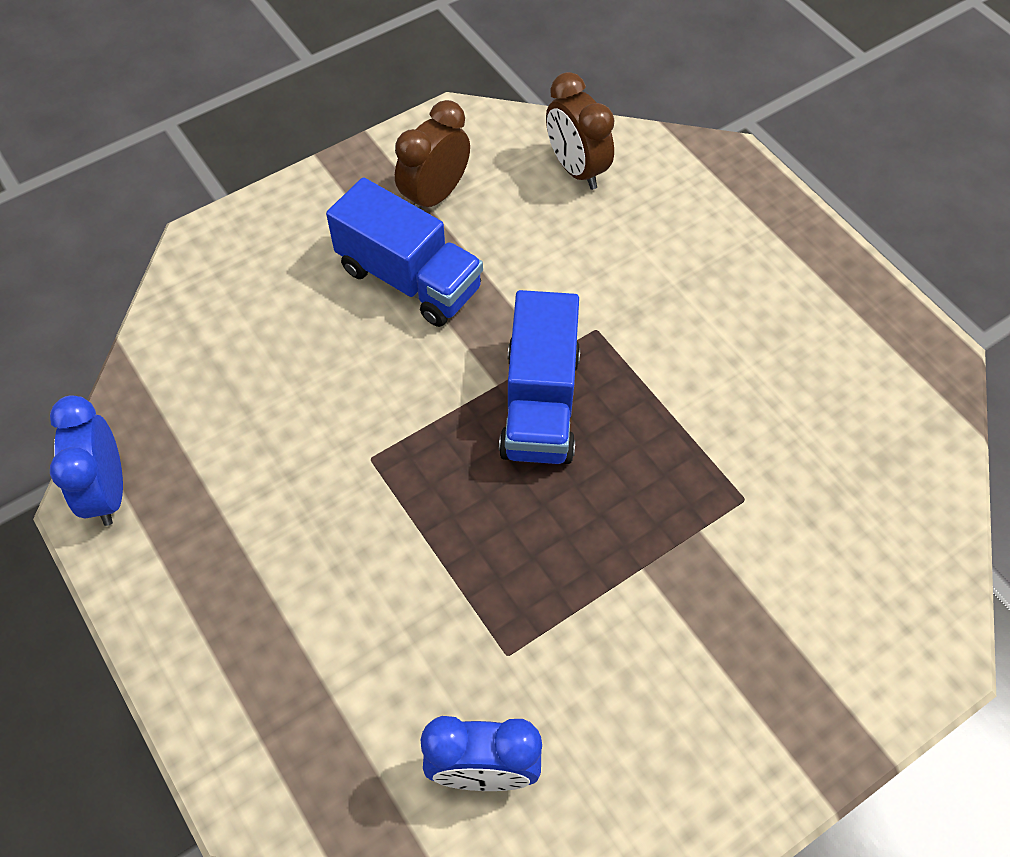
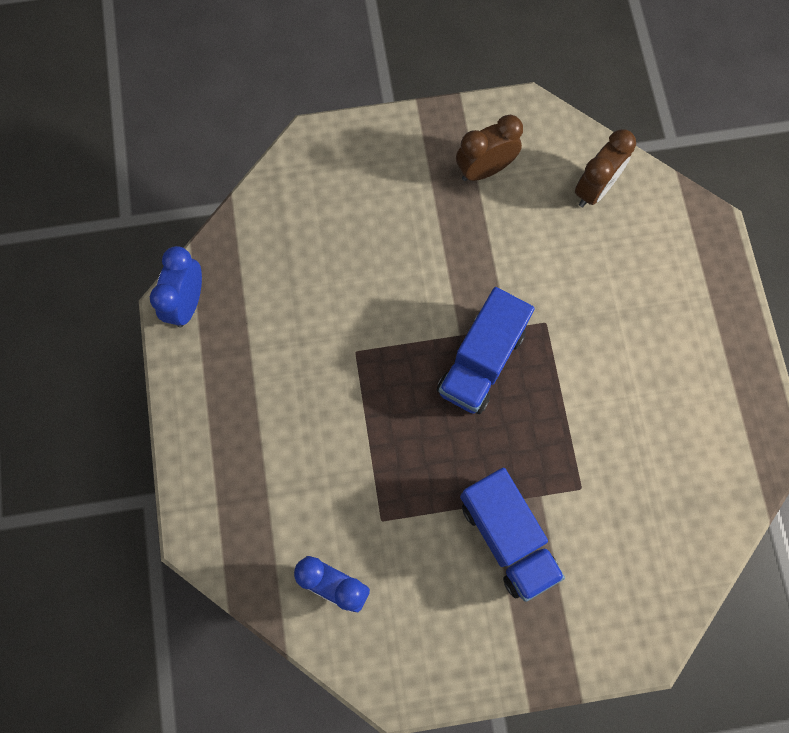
camera: 25 degrees right, 15 degrees up
blue truck [326,177,483,327] -> blue truck moved to [460,468,565,602]
brown clock [546,72,614,190] -> brown clock turned 135 degrees counterclockwise [575,129,636,207]

